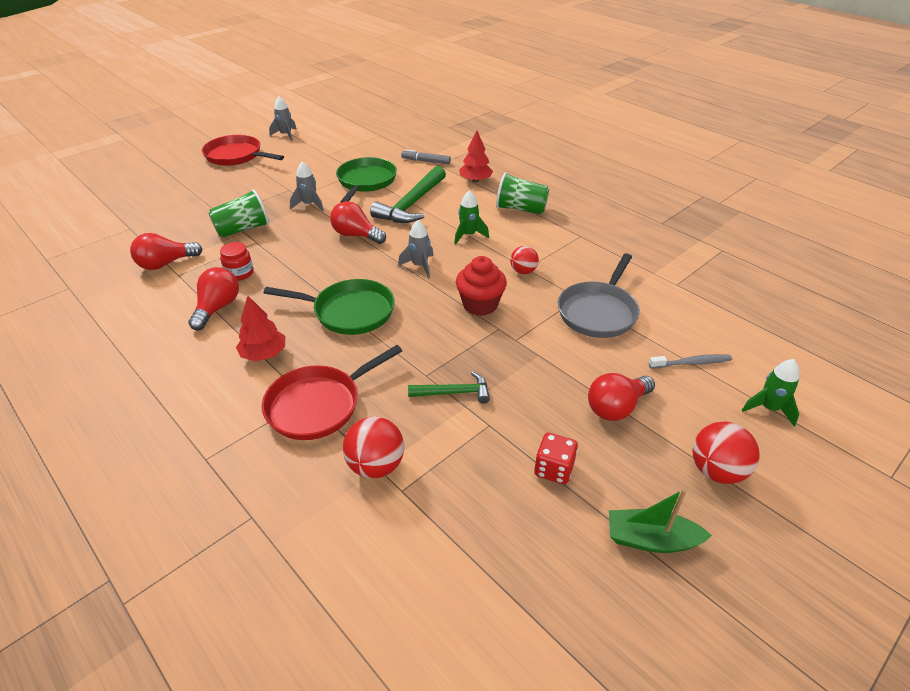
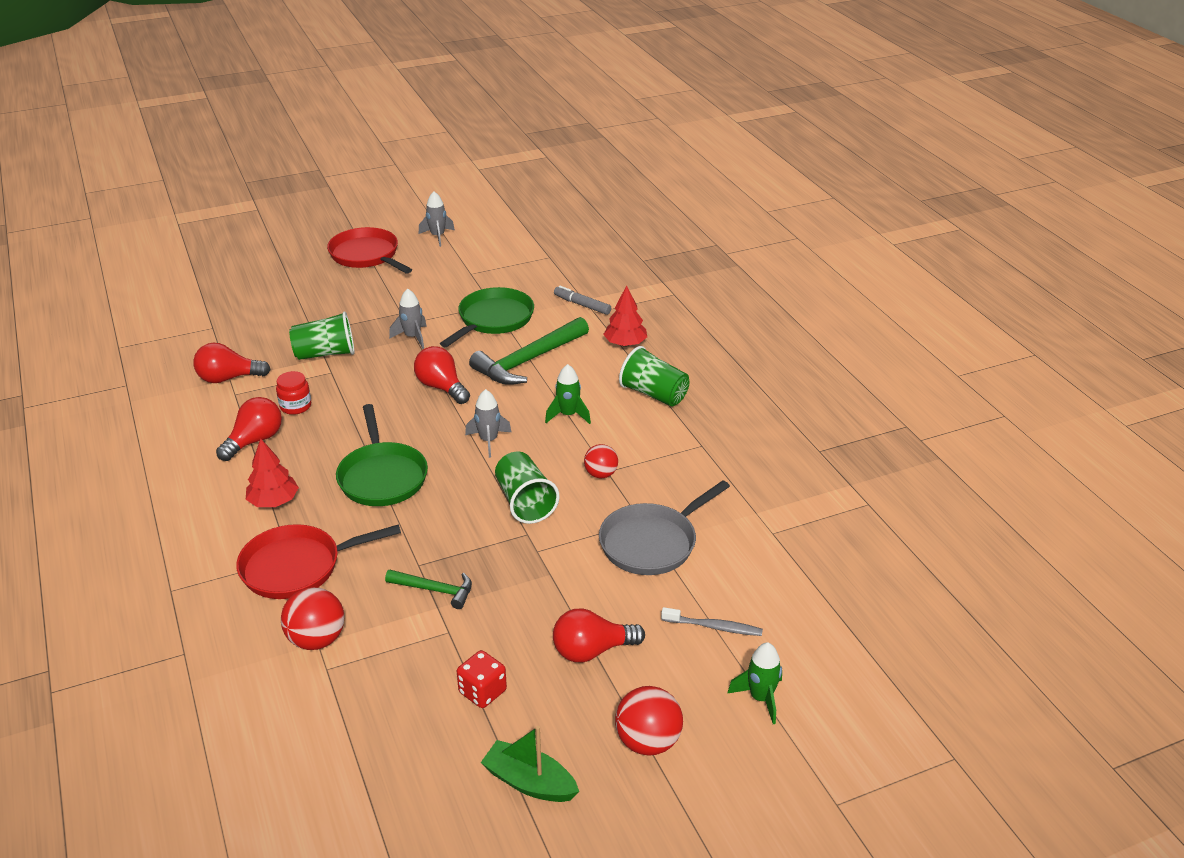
camera: 20 degrees right, 5 degrees down
green pan [264,279,395,335] -> green pan turned 45 degrees clockwise [336,404,428,506]
red cupcake [456,256,507,316] -> green cup [495,451,560,524]

